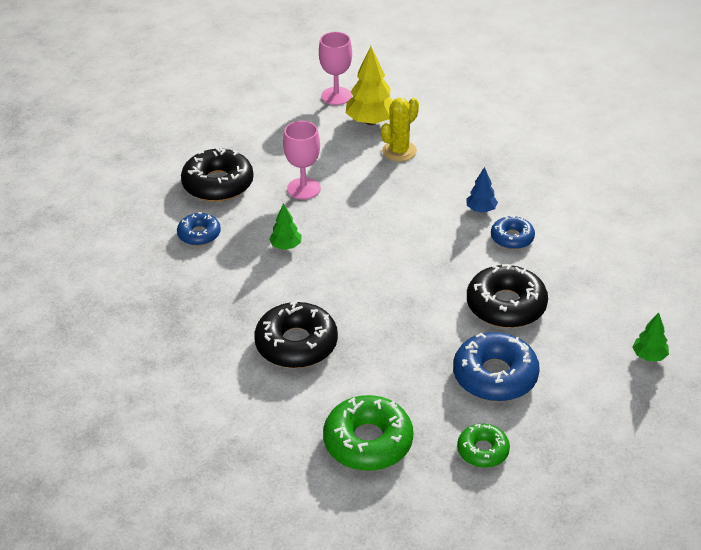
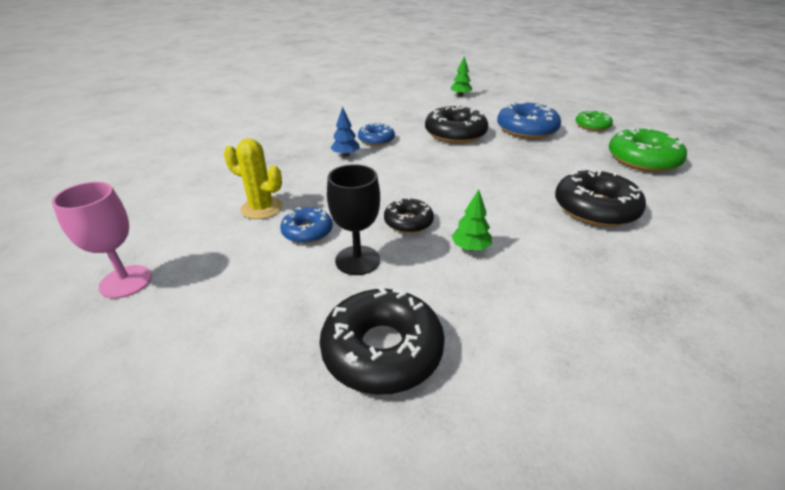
camera: 110 degrees left, 5 degrees down
blue donut [177,212,221,246] -> blue donut moved to [280,207,333,244]
pink goblet [283,121,321,200] -> black goblet [327,164,380,275]
yellow tree [346,46,393,125] -> none
none -> black donut [384,197,434,233]

